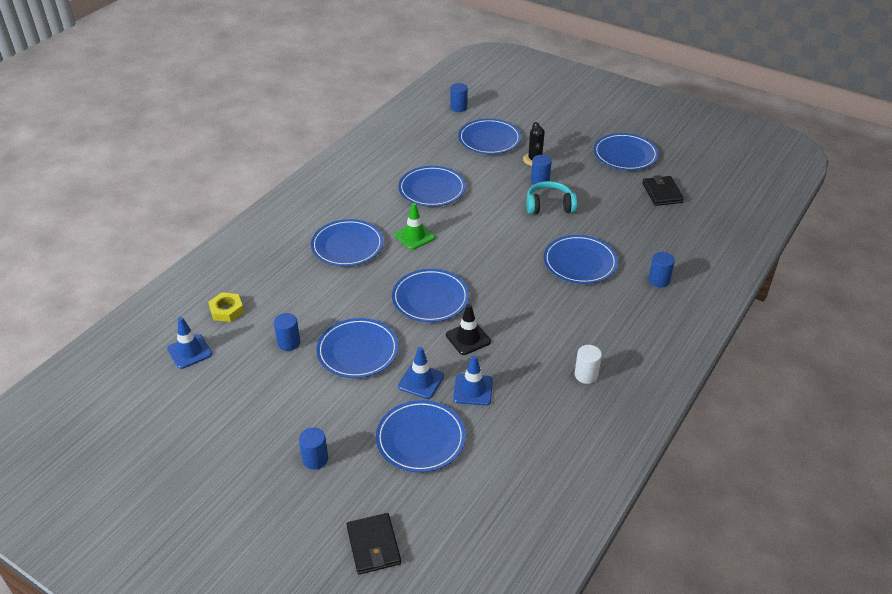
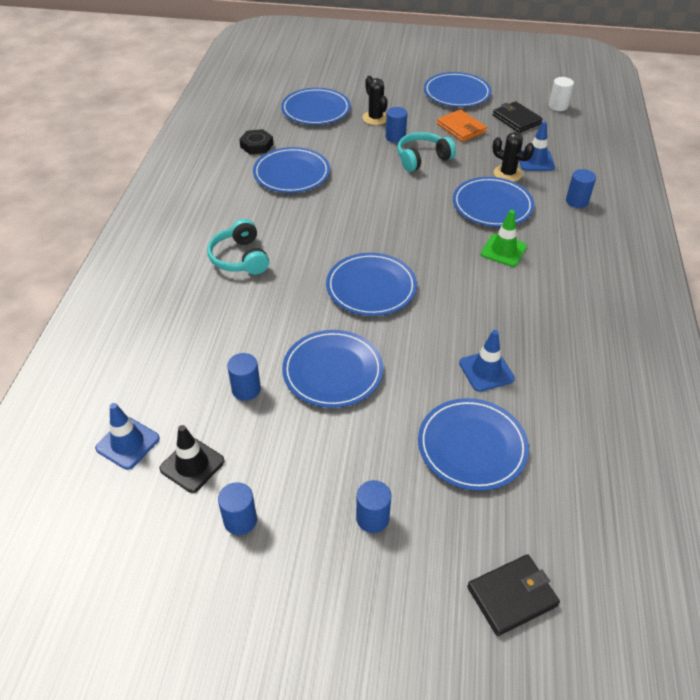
camera: 25 degrees left, 5 degrees up
yellow nut [208,292,244,322] -> none
blue plate [311,219,384,267] -> turquoise headphones [207,219,269,275]
black wallet [347,513,401,574] -> black wallet turned 75 degrees counterclockwise [467,554,560,636]
green traffic cone [395,203,435,250] -> green traffic cone moved to [481,210,527,267]
blue traffic cone [398,347,444,399] -> blue traffic cone moved to [519,122,555,171]
black traffic cone [446,304,491,355] -> black traffic cone moved to [159,425,225,493]
blue cylinder [450,83,468,112] -> blue cylinder moved to [218,482,257,535]
white cylinder [575,345,602,384] -> white cylinder moved to [549,77,574,111]
none -> black nut [239,129,273,154]
none -> orange wallet [437,109,487,142]
none -> black cactus [492,132,535,182]

